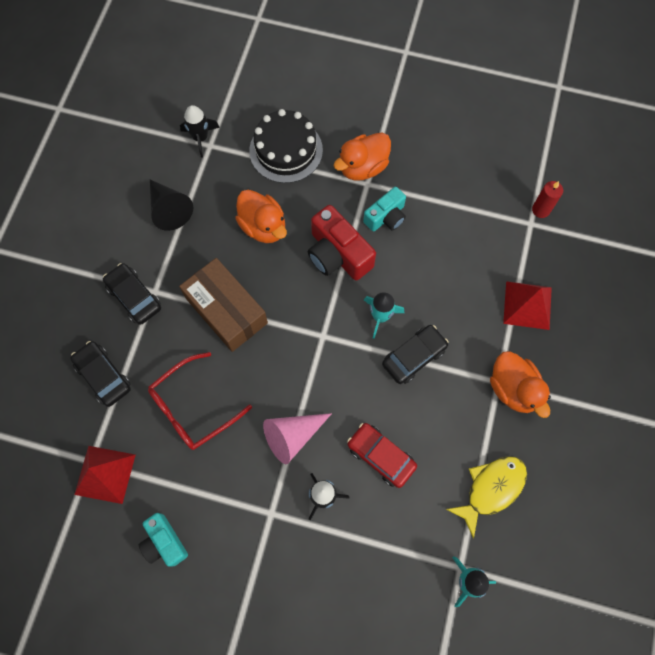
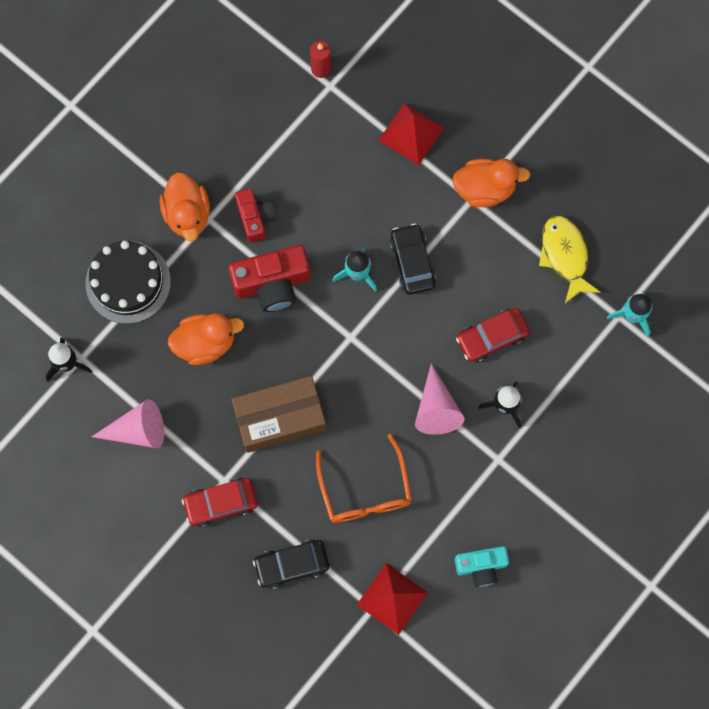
camera: 65 degrees left, 5 degrees up
black car [103,263,161,325] -> red car [182,478,258,527]
red glasses [148,352,252,450] -> orange glasses [316,434,412,523]
black cone [150,180,193,231] -> pink cone [91,399,164,448]
turquoise camera [363,187,406,231] -> red camera [235,188,275,243]

